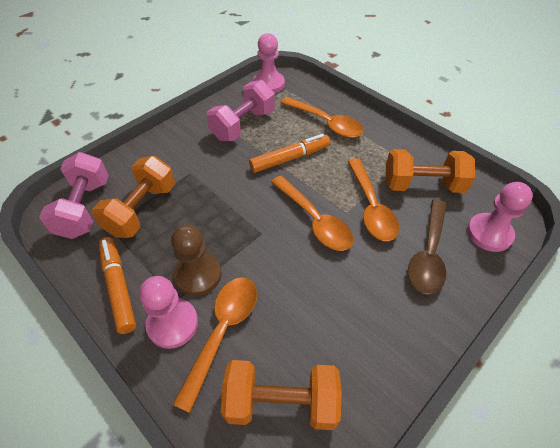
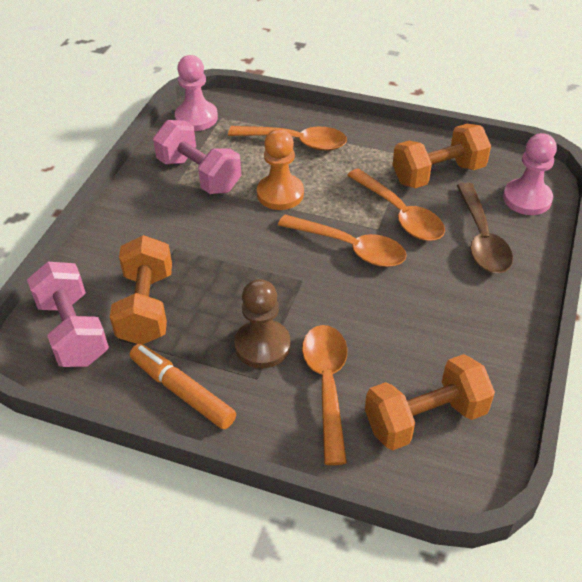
camera: 25 degrees left, 5 degrees down
pink pawn [139,276,198,349] -> none
pink dumbbell [207,80,275,141] -> pink dumbbell turned 60 degrees counterclockwise [153,120,242,194]
orange marker [249,134,330,173] -> orange pawn [257,129,304,210]

